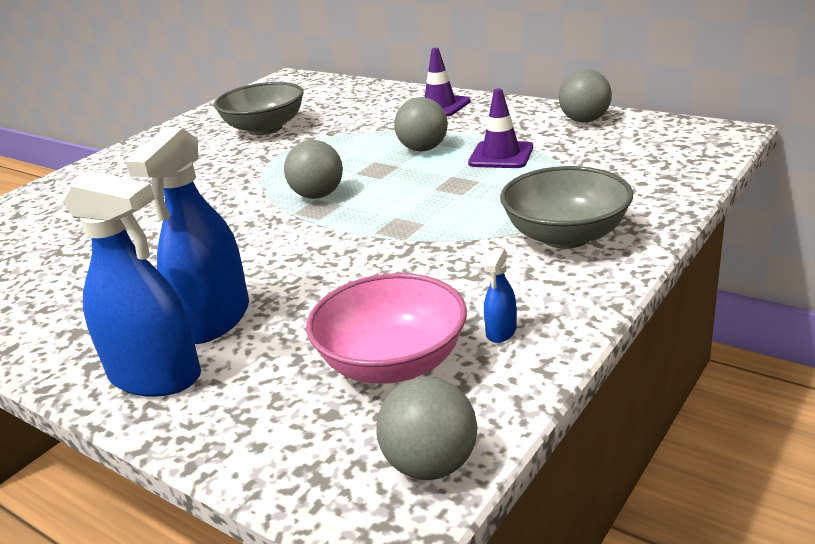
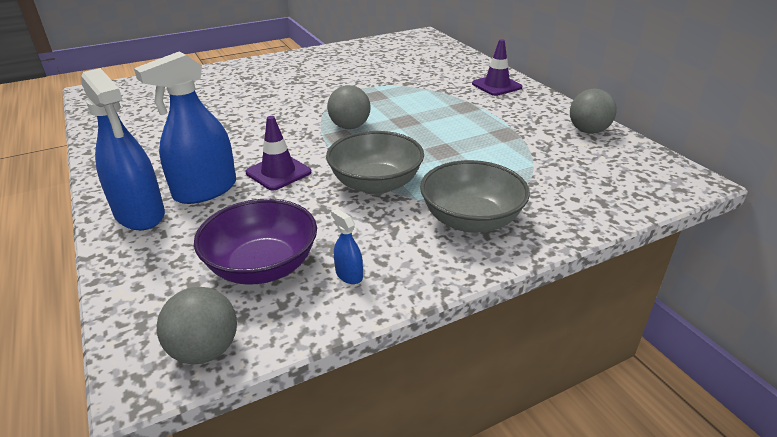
camera: 25 degrees right, 5 degrees up
grey bowl [214,82,304,135] -> grey bowl moved to [326,131,424,195]
pink bowl [306,273,467,384] -> purple bowl [194,199,317,285]
grey ball [394,97,448,151] -> none
purple traffic cone [468,88,533,168] -> purple traffic cone moved to [245,116,311,190]
blue spray bottle [484,248,517,343] -> blue spray bottle turned 90 degrees clockwise [331,209,363,284]

